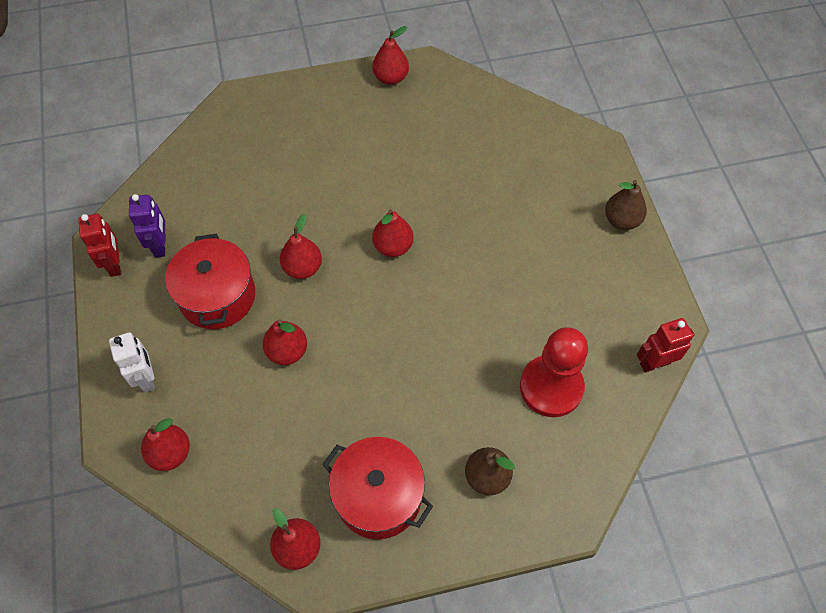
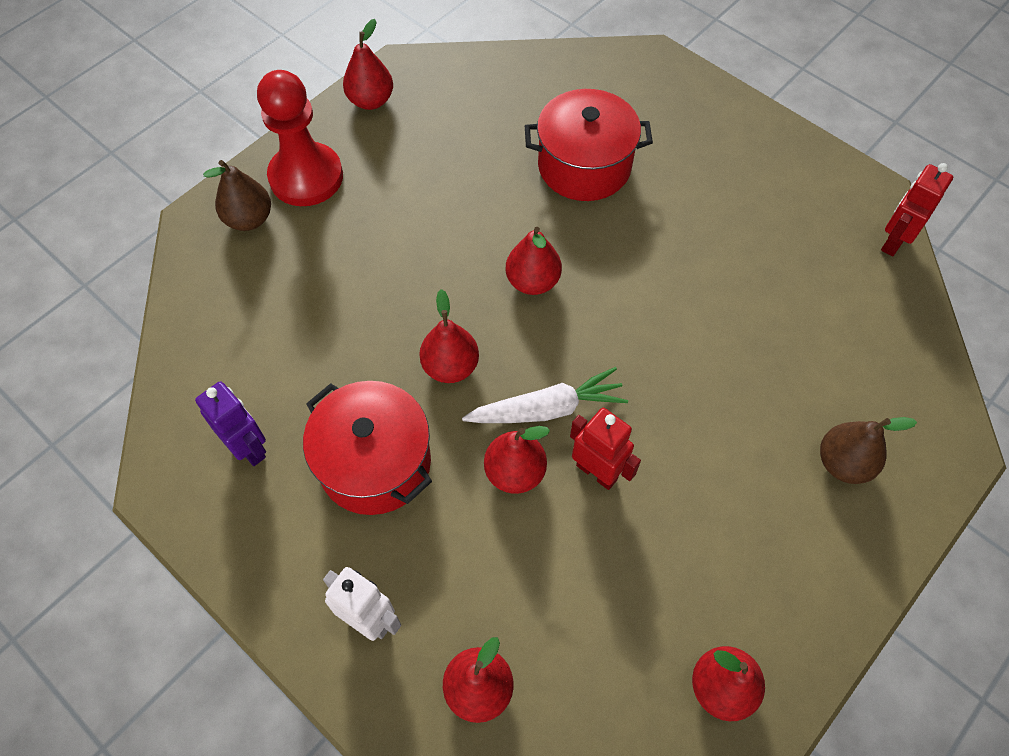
camera: 35 degrees left, 0 degrees up
red robot [78,214,121,277] -> red robot moved to [570,408,641,490]
red pot [322,437,433,539] -> red pot moved to [525,89,653,201]
red pawn [520,327,588,417] -> red pawn moved to [257,70,343,206]
brown pear [605,180,647,230] -> brown pear moved to [203,160,271,231]
none -> white carrot [462,367,628,423]

